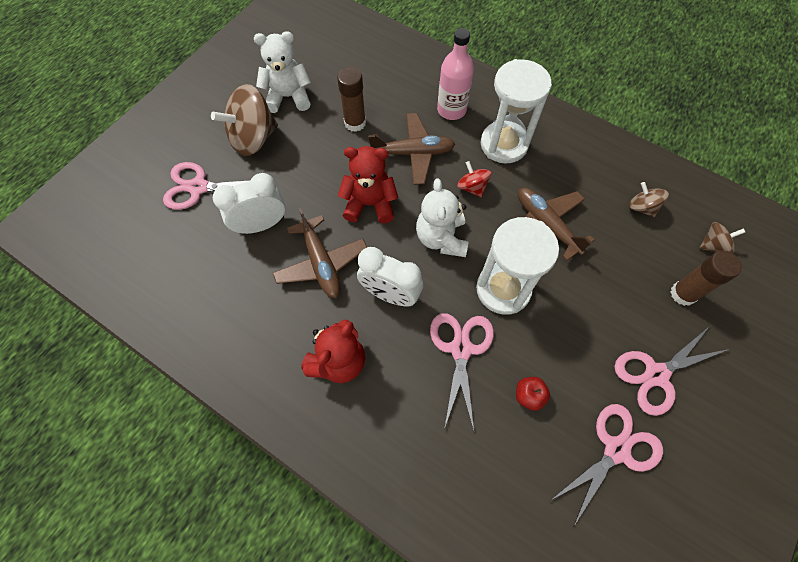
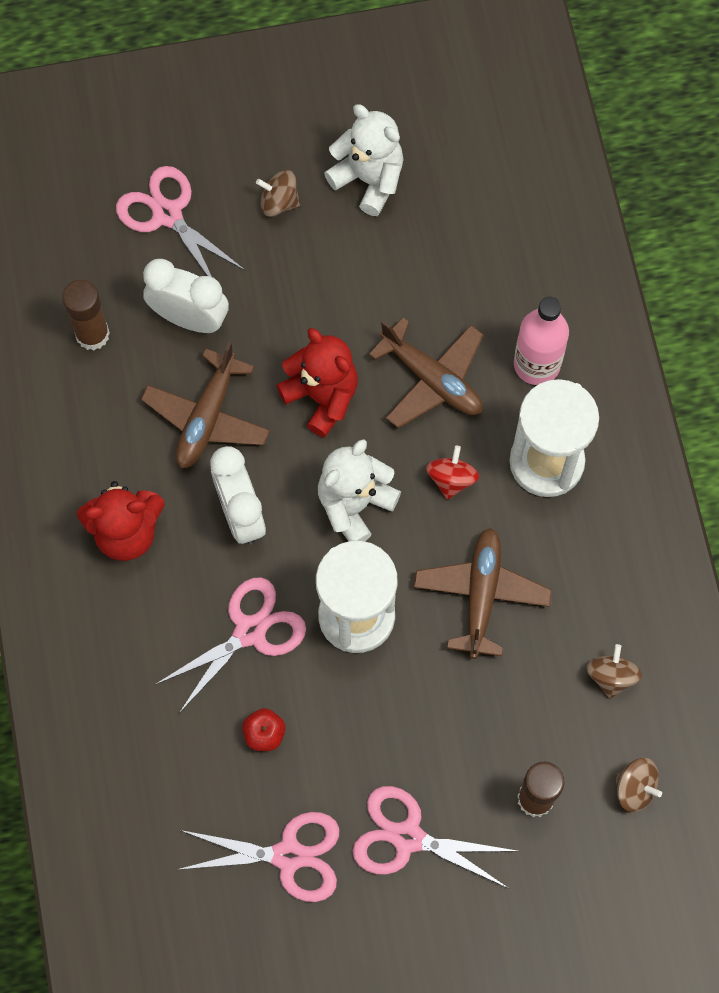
camera: 45 degrees right, 5 degrees up
brown spinning top [211,84,278,156] -> brown spinning top [256,170,300,217], size x0.51
brown glue stick [337,67,366,132] -> brown glue stick moved to [62,280,110,350]

